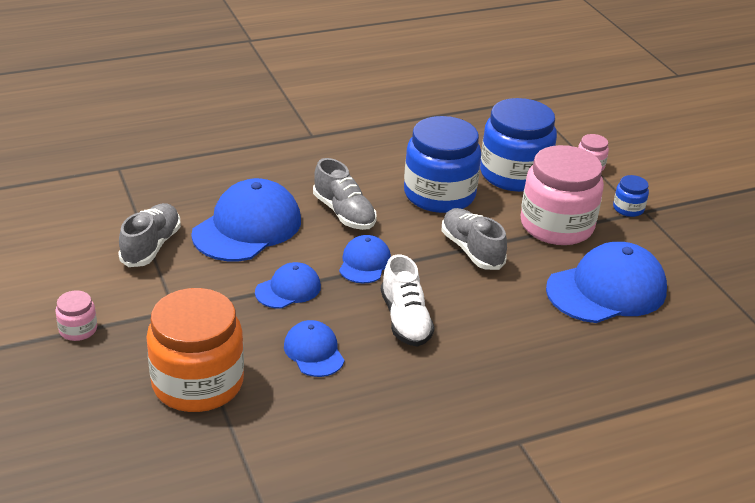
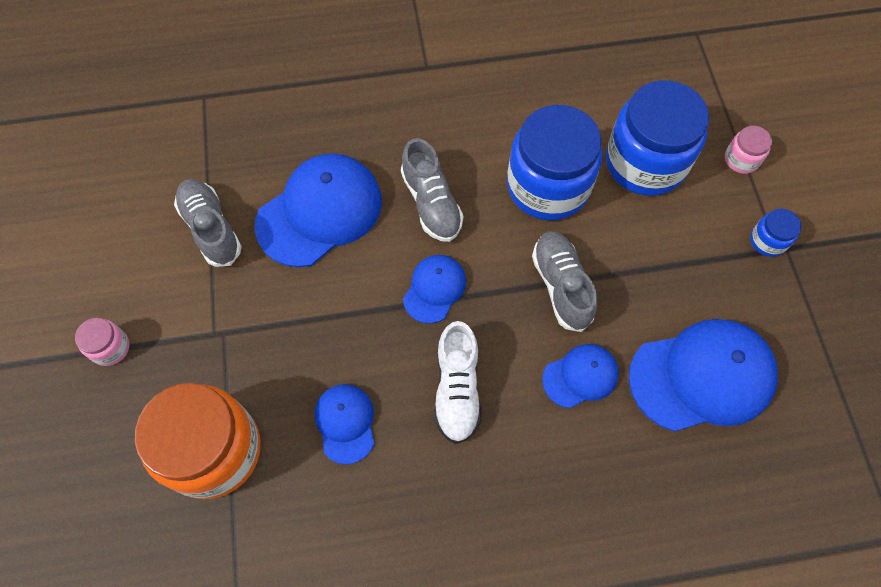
camera: 15 degrees right, 30 degrees up
grey shoe [118,203,181,267] -> grey shoe turned 60 degrees counterclockwise [174,179,242,267]
blue cap [255,262,321,309] -> blue cap moved to [542,344,619,408]
pink jar [520,145,604,245] -> none

